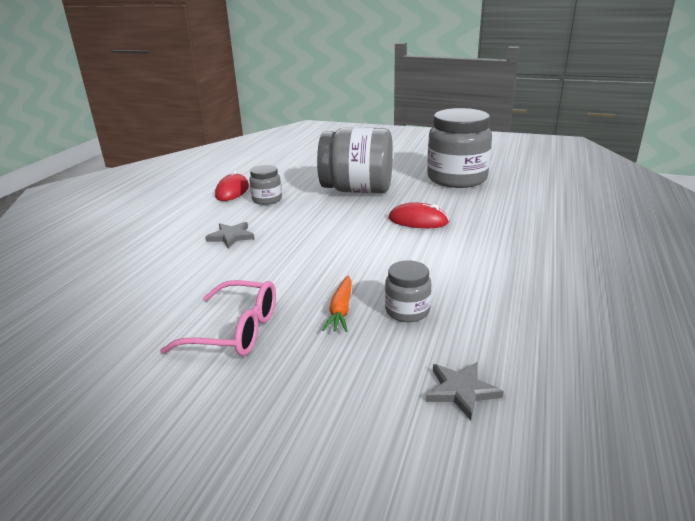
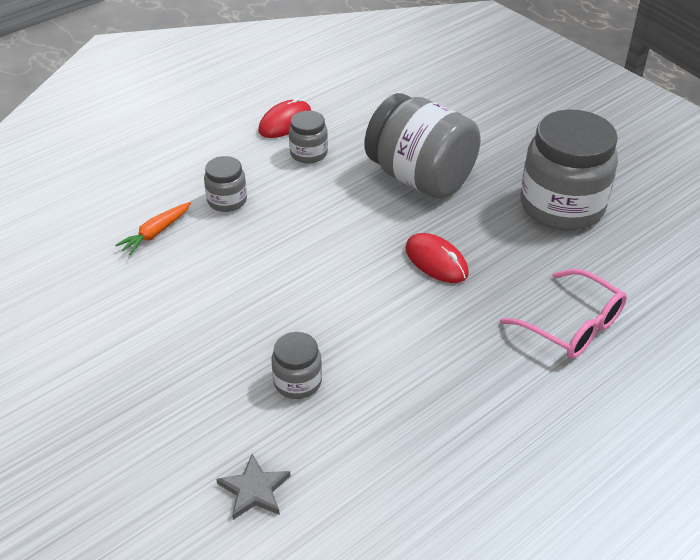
camera: 30 degrees right, 15 degrees up
pink glasses [160,280,276,356] -> pink glasses moved to [500,269,627,359]
grey star [205,222,254,248] -> grey jar [204,156,247,212]
orange carrot [322,276,352,332] -> orange carrot moved to [115,202,191,255]

